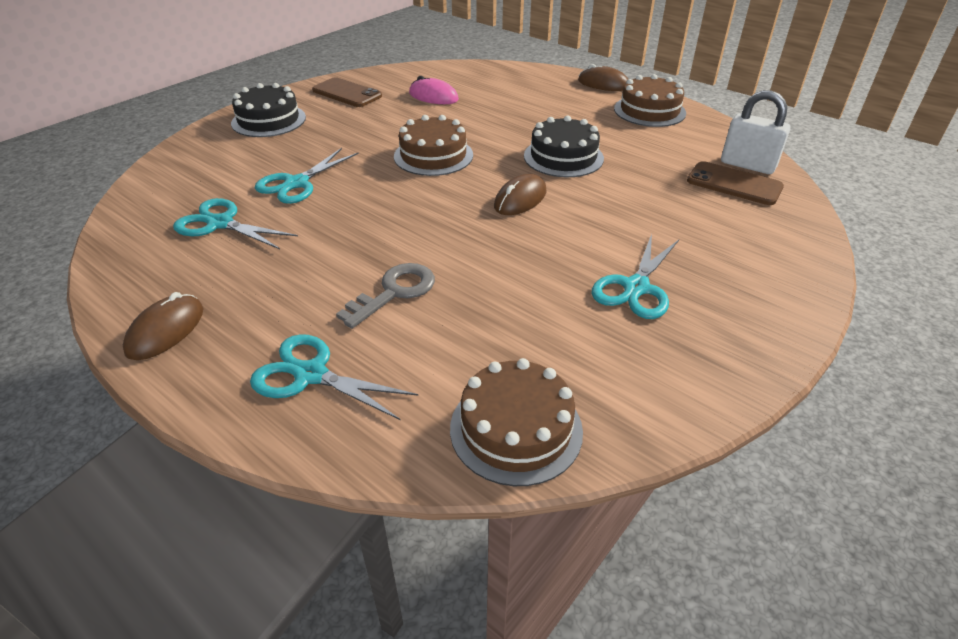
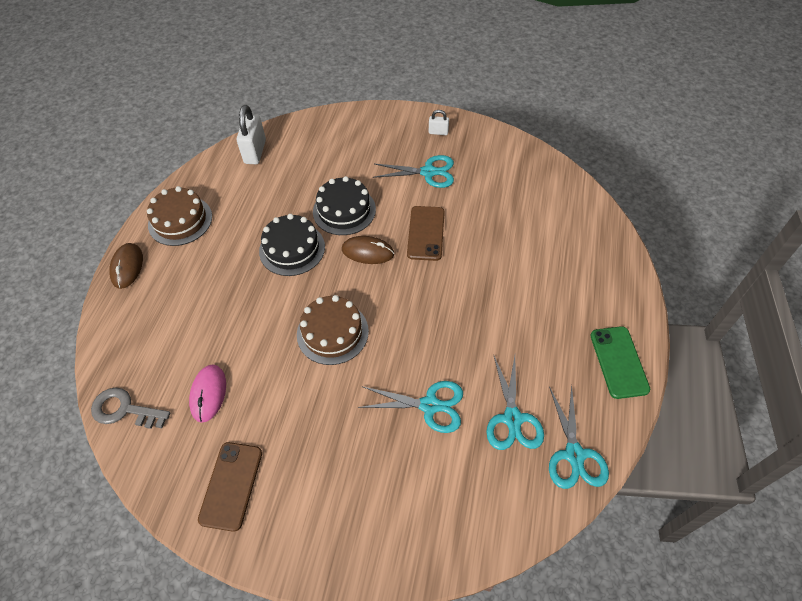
camera: 115 degrees left, 15 degrees up
brown mouse [123,292,204,360] -> green phone [591,326,650,399]
black cake [231,83,306,137] -> black cake moved to [313,176,376,235]
turquoise scissors [250,334,418,420] -> turquoise scissors moved to [549,385,609,489]
grey key [336,263,435,329] -> grey key moved to [91,388,170,429]
brown cake [450,358,583,486] -> none
brown phone [687,161,784,205] -> brown phone moved to [407,206,445,261]
none -> white padlock [429,110,449,135]

